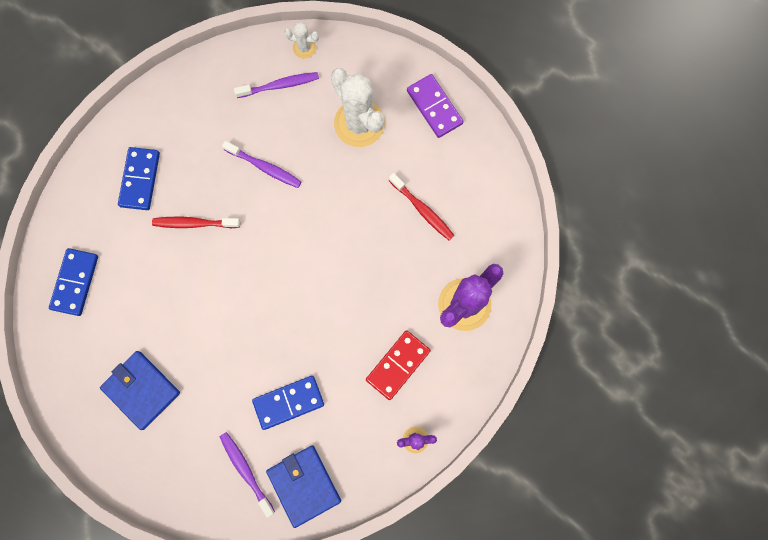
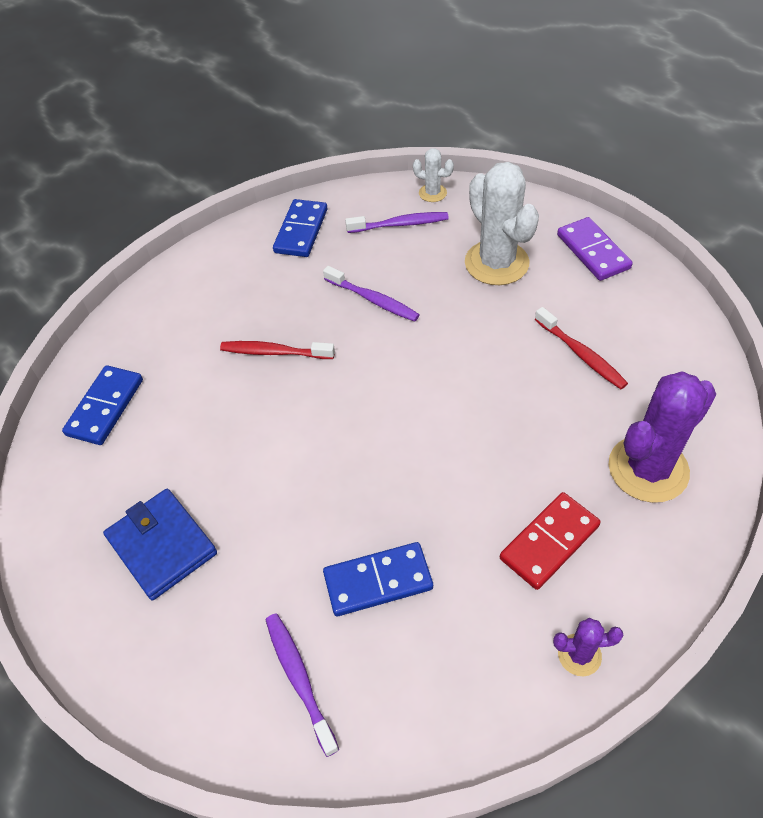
camera: 10 degrees right, 25 degrees down
blue domino [118,147,160,210] -> blue domino moved to [273,199,327,257]
blue wallet [266,445,341,528] -> none

